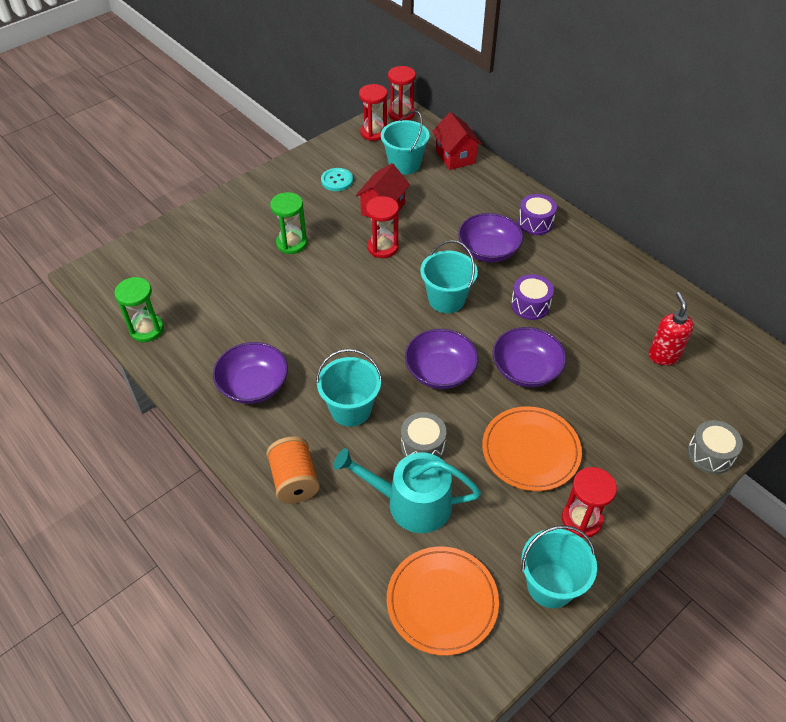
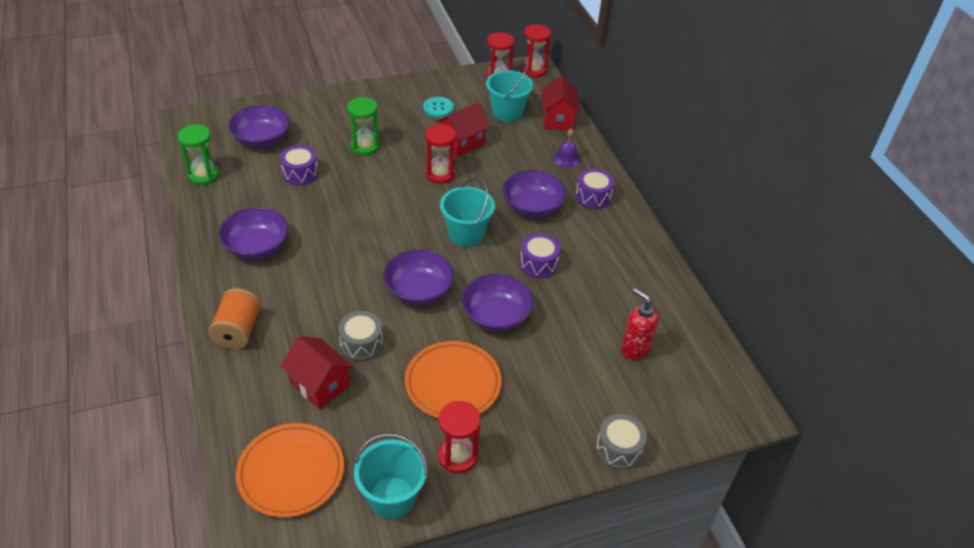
camera: 20 degrees right, 5 degrees down
turquoise bucket [316,349,382,427] -> none
turquoise watering can [333,448,481,533] -> red house [281,336,353,409]
red soap dispenser [649,292,694,365] -> red soap dispenser turned 60 degrees counterclockwise [621,288,659,360]
none -> purple bowl [228,105,290,147]
none -> purple drum [280,145,319,185]
none -> purple bell [553,129,580,168]

